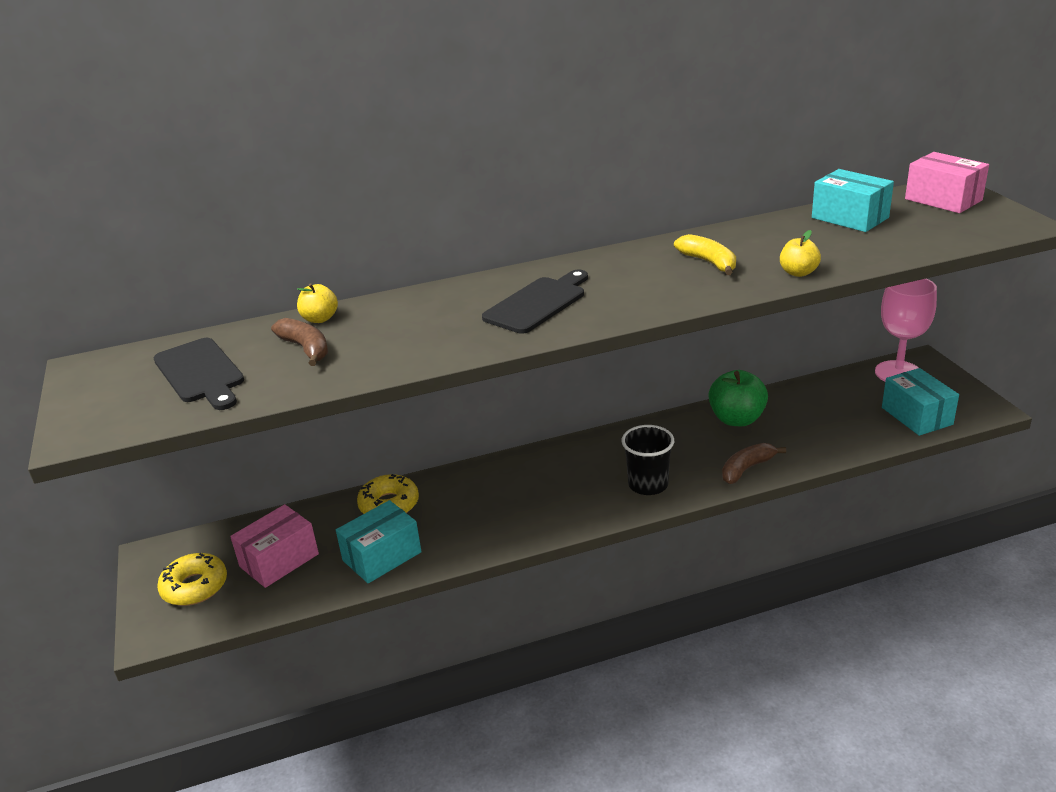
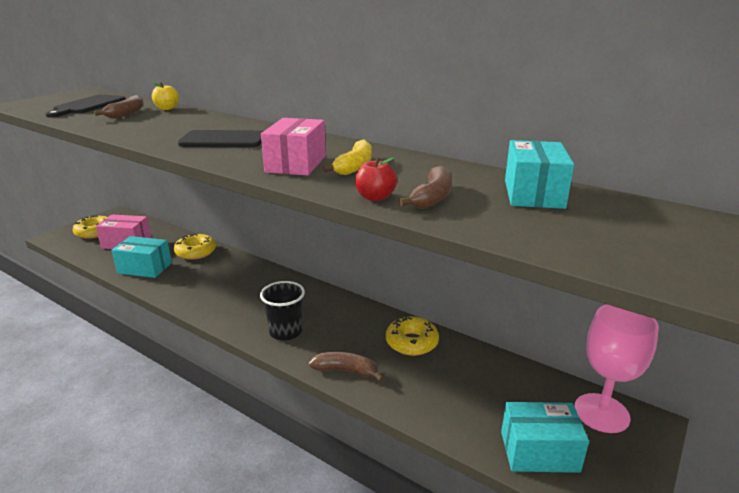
camera: 50 degrees right, 5 degrees down
green apple [709,370,768,426] -> yellow donut [386,316,439,356]
yellow apple [780,230,821,277] -> red apple [355,157,397,201]
turquoise box [882,368,959,436] -> turquoise box turned 60 degrees clockwise [501,402,589,473]
pink box [905,152,989,213] -> pink box moved to [261,118,326,176]
none -> brown banana [399,166,452,209]

